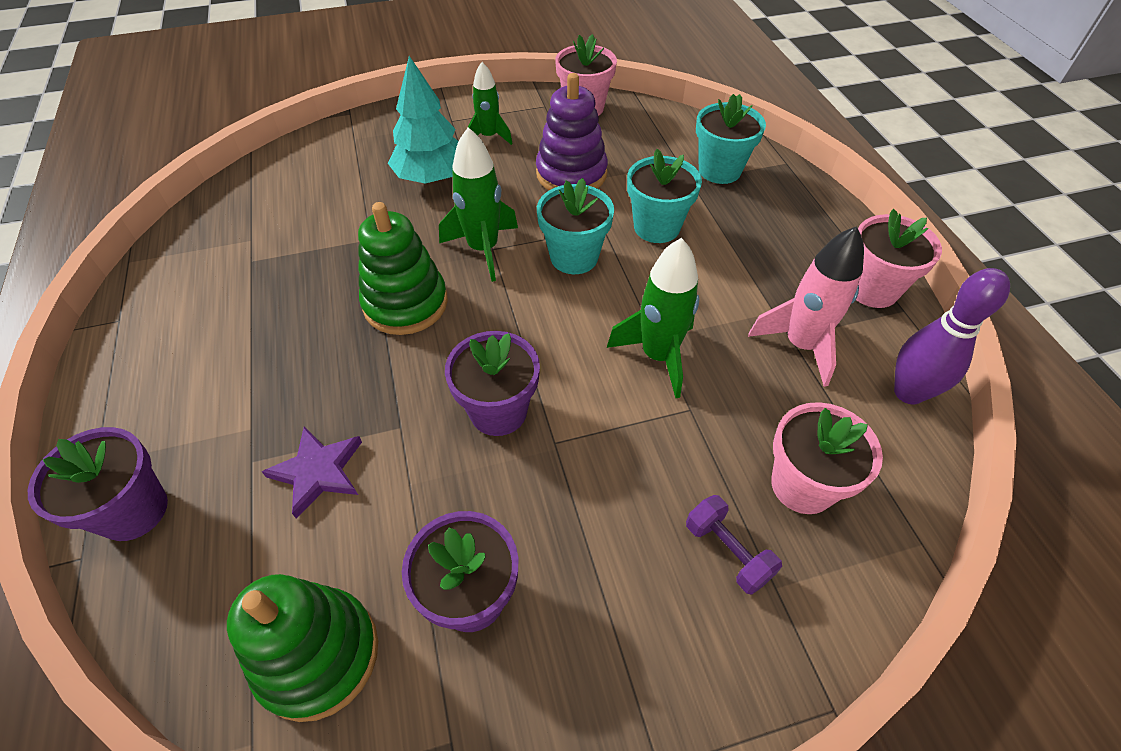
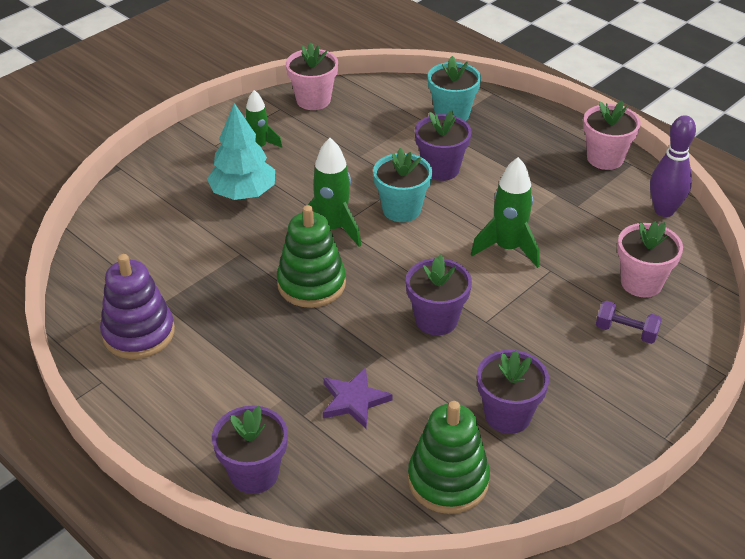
camera: 30 degrees left, 10 degrees down
purple stacking toy [536,73,608,190] -> purple stacking toy moved to [100,254,175,359]
turquoise flower pot [627,149,702,243] -> purple flower pot [415,110,472,181]
pink rocket [748,226,864,387] -> none

